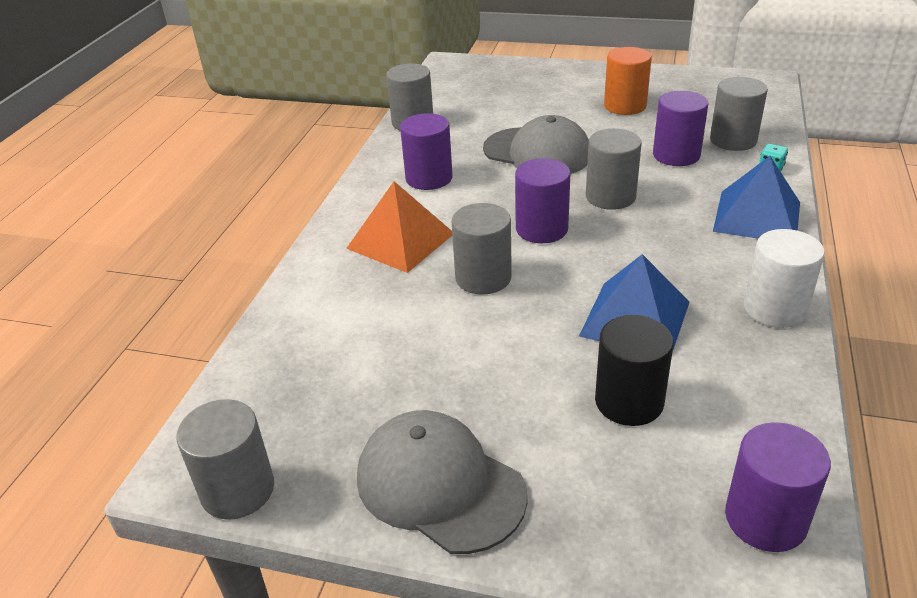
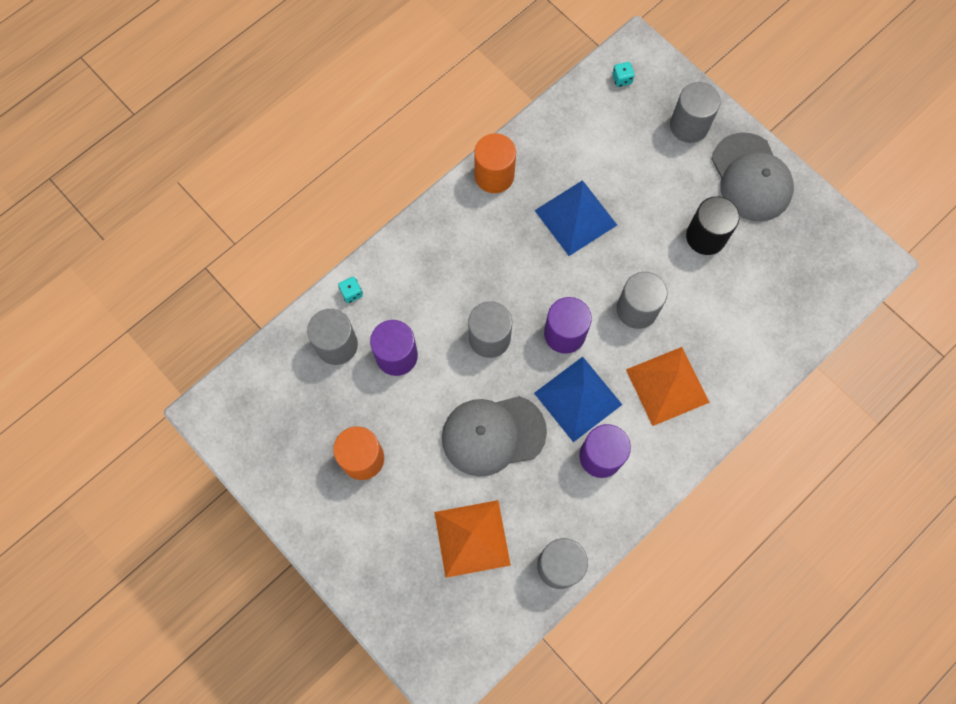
camera: 150 degrees left, 35 degrees up
grey cylinder [176,399,274,520] -> grey cylinder moved to [670,82,721,143]
grey cap [483,115,589,174] -> grey cap turned 75 degrees counterclockwise [442,396,547,477]
black cylinder [595,315,673,426] -> black cylinder moved to [686,196,739,255]
blue pyramid [713,156,800,239] -> blue pyramid moved to [534,357,622,442]
purple cylinder [725,422,831,552] -> turquoise dice [612,62,635,87]
white cylinder [744,229,825,328] -> orange cylinder [474,133,516,193]
none -> orange pyramid [434,500,511,578]

